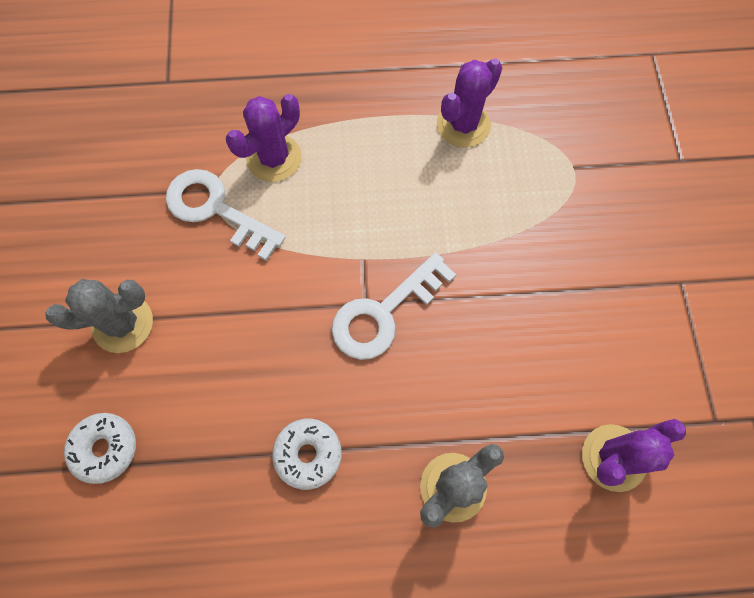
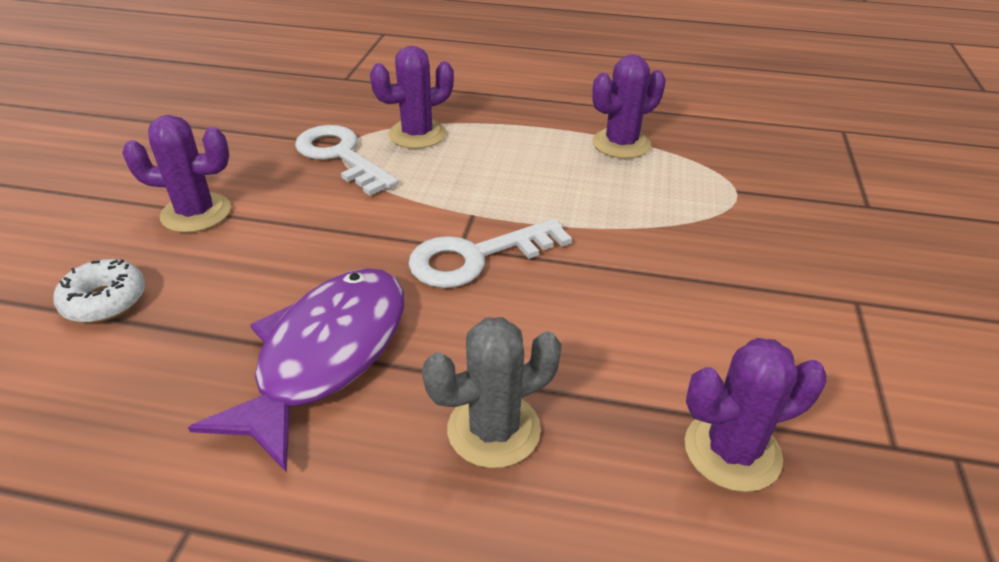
camera: 15 degrees right, 30 degrees down
grey cactus [45,279,153,353] -> purple cactus [122,115,231,233]
white donut [272,419,342,490] -> purple fish [188,268,404,473]

